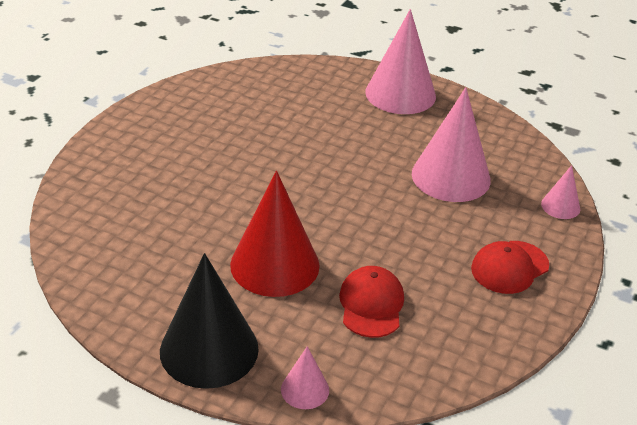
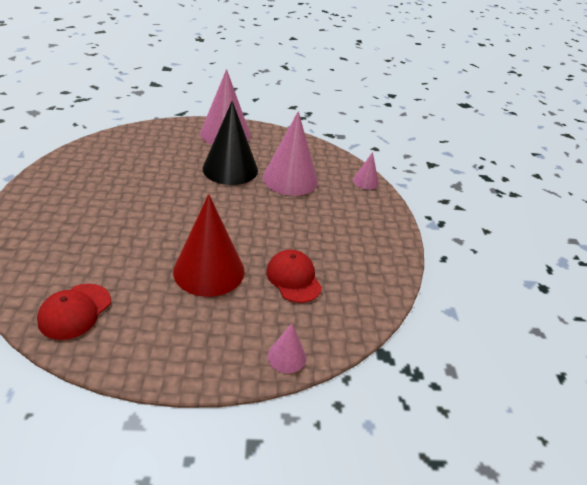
camera: 30 degrees left, 0 degrees up
black cone [160,253,259,389] -> black cone moved to [203,101,258,185]
red cap [471,241,549,294] -> red cap moved to [37,284,111,340]

